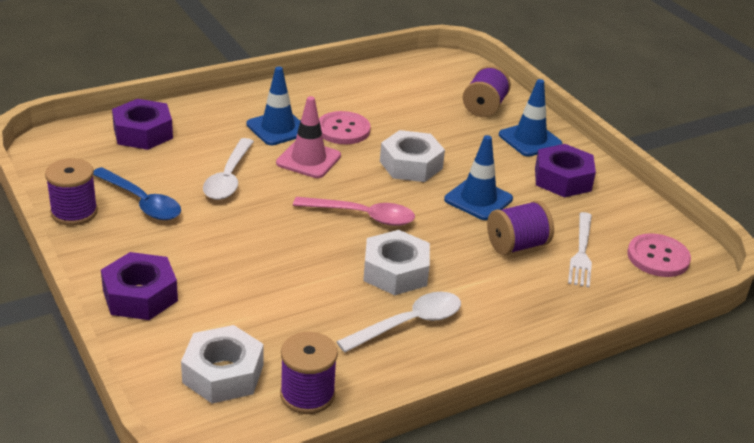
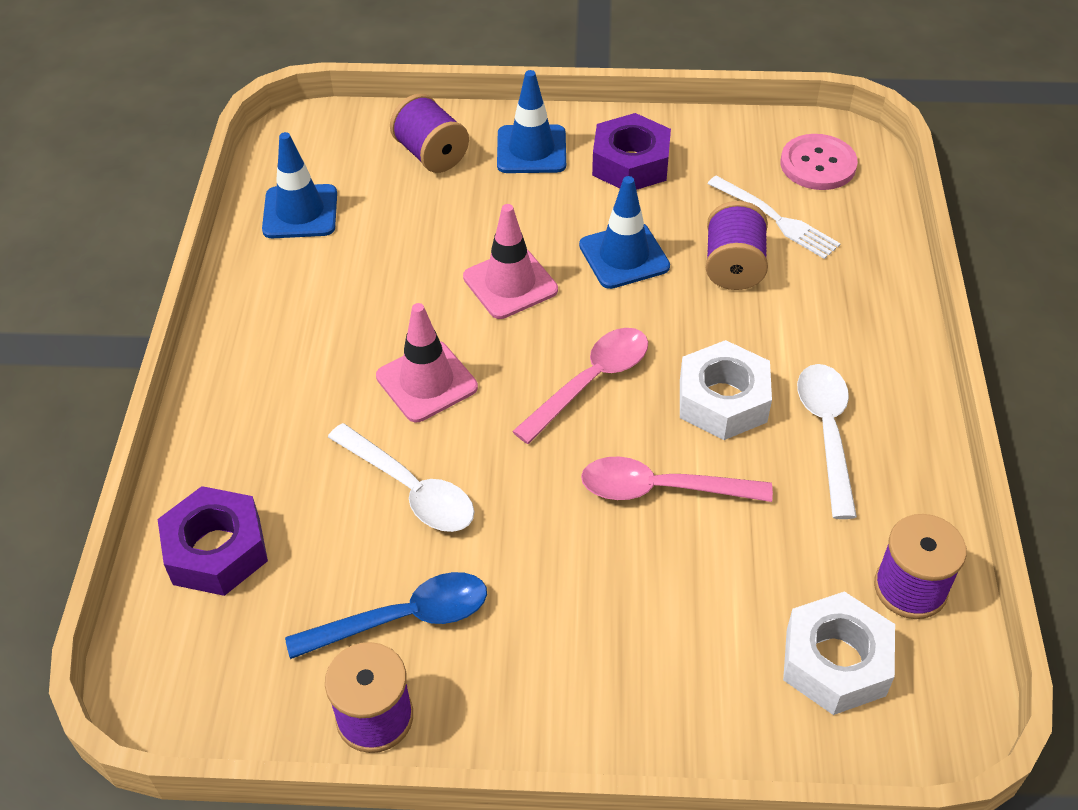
camera: 55 degrees left, 15 degrees up
purple nut [101,252,178,320] -> none
blue traffic cone [246,67,300,145] -> blue traffic cone moved to [262,132,337,238]
pink button [319,111,370,144] -> none
white nut [380,130,445,182] -> pink traffic cone [463,204,558,319]
none -> pink spoon [581,457,773,502]

